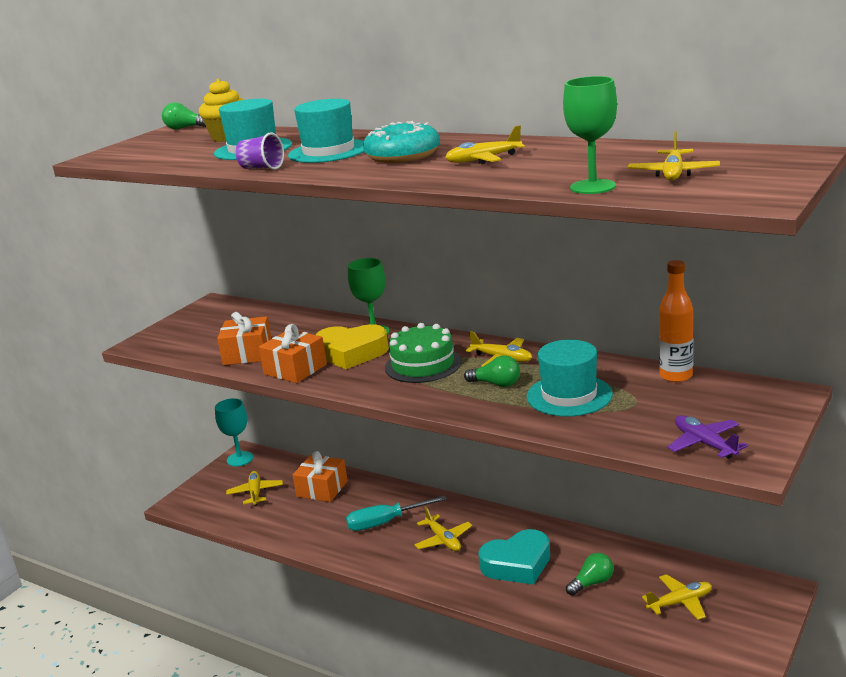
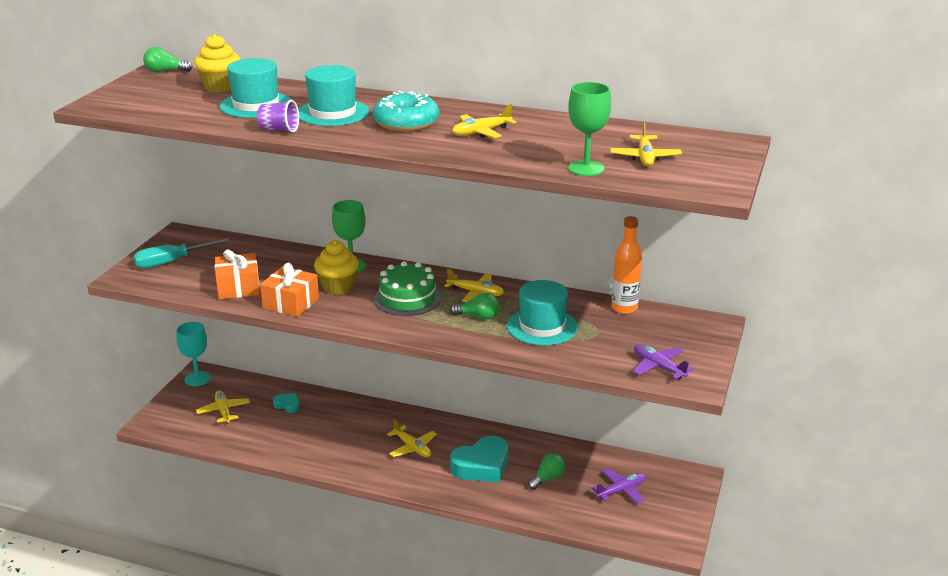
camera: 15 degrees left, 5 degrees up
orange gift [293,451,348,502] -> turquoise heart [273,393,300,413]
yellow heart [316,324,389,369] -> yellow cupcake [314,240,359,295]
turquoise screwdriver [346,496,447,531] -> turquoise screwdriver moved to [133,238,230,268]
yellow plane [642,574,712,620] -> purple plane [591,469,645,504]

